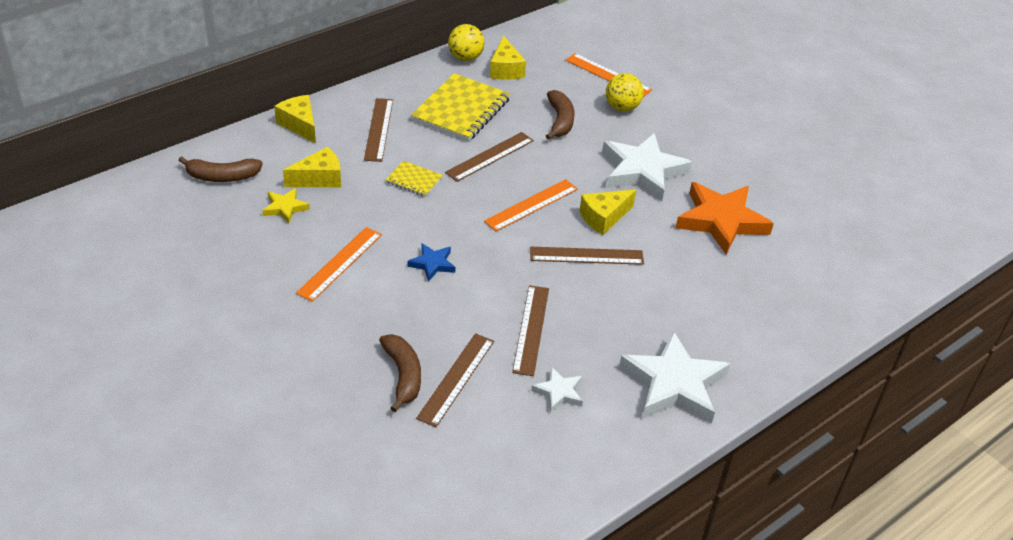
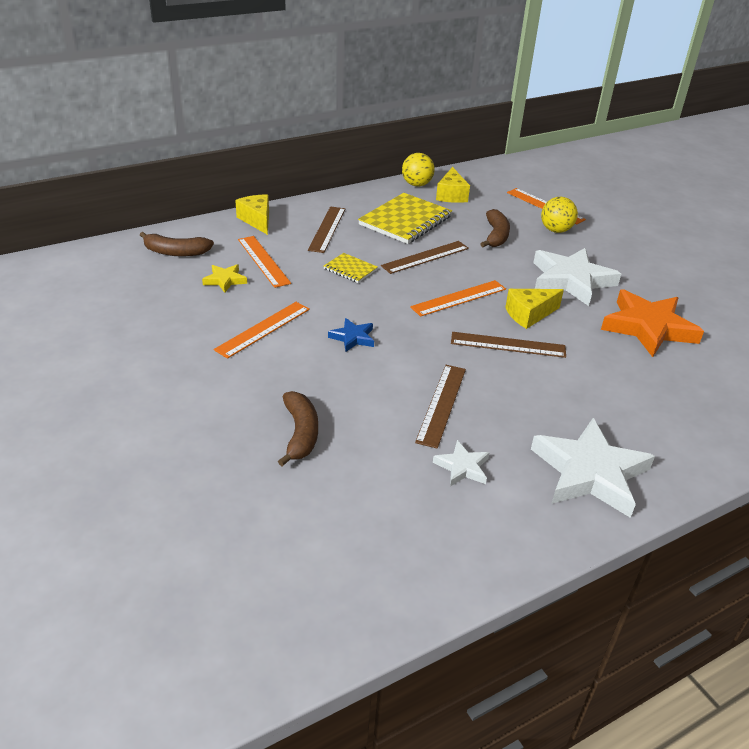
camera: 10 degrees right, 5 degrees down
yellow cheese [283,147,341,187] -> orange ruler [238,236,291,288]
brown ruler [416,333,494,427] -> none

